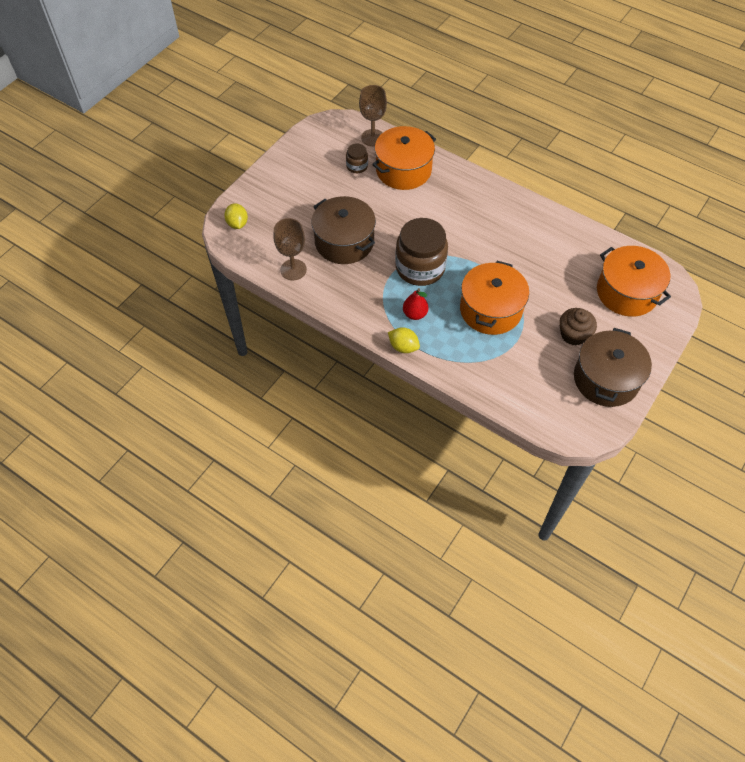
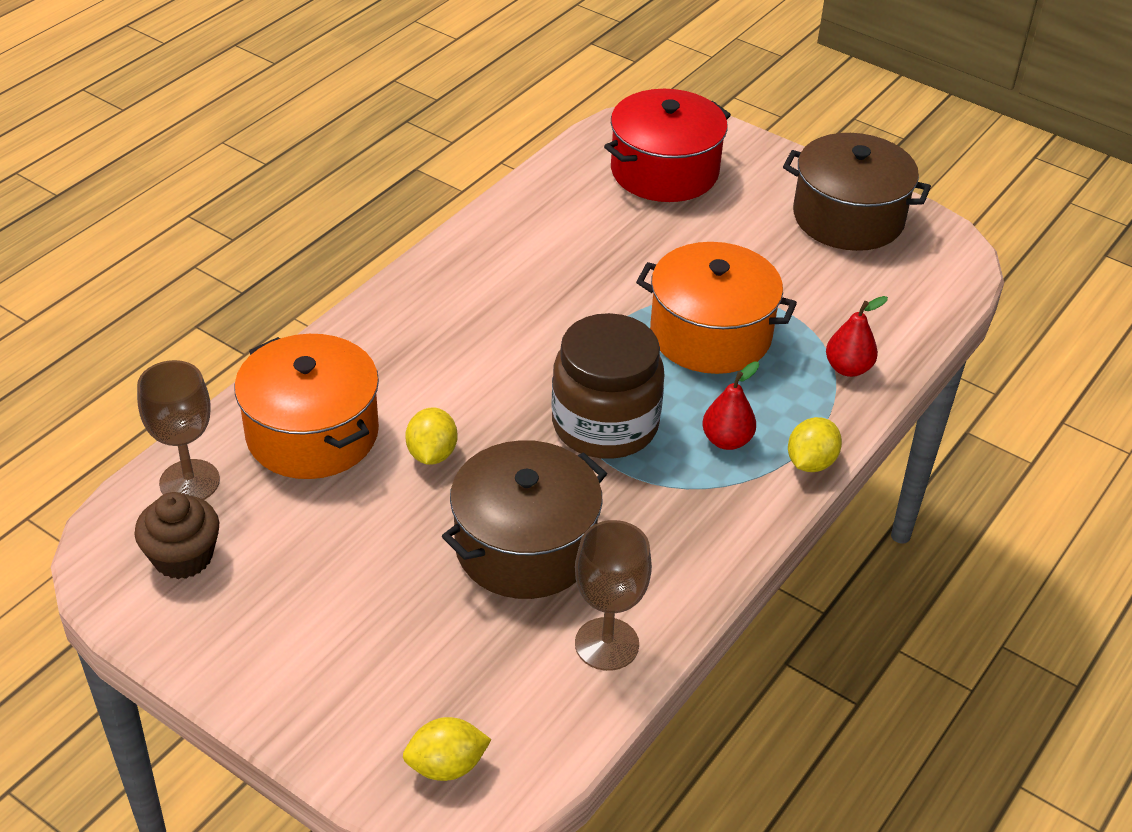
camera: 90 degrees left, 15 degrees down
brown jar [346,144,368,173] -> none
brown cupcake [559,308,597,346] -> brown cupcake moved to [134,492,219,579]
orange pot [597,246,671,317] -> red pot [604,89,731,202]
none -> yellow lemon [405,407,457,465]
none -> red pear [826,296,888,377]

